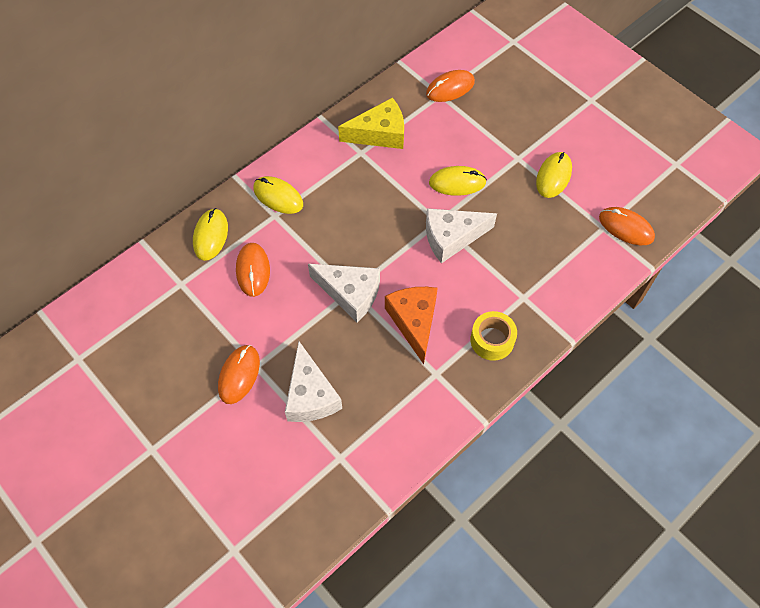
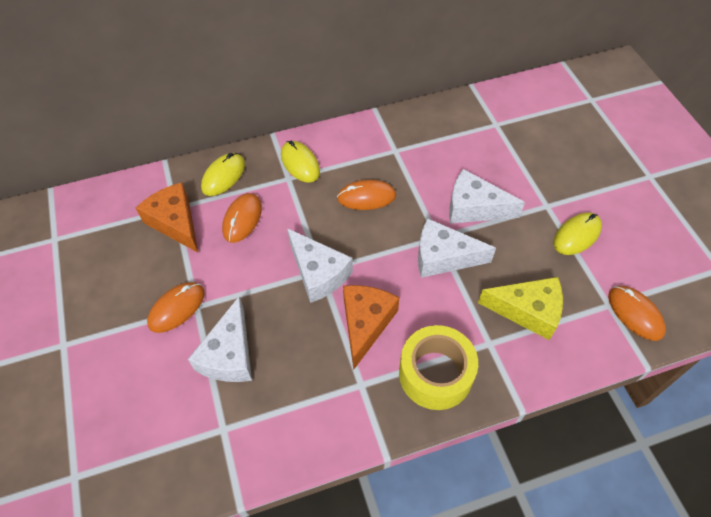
camera: 25 degrees right, 5 degrees down
yellow cheese [338,97,404,149] -> yellow cheese moved to [478,277,563,340]
orange mouse [426,70,475,102] -> orange mouse moved to [337,180,396,210]
yellow mouse [429,166,487,196] -> white cheese [449,169,525,224]
yellow tape [470,311,517,361] -> yellow tape [399,325,478,410], size x1.51
none -> orange cheese [136,183,198,253]

